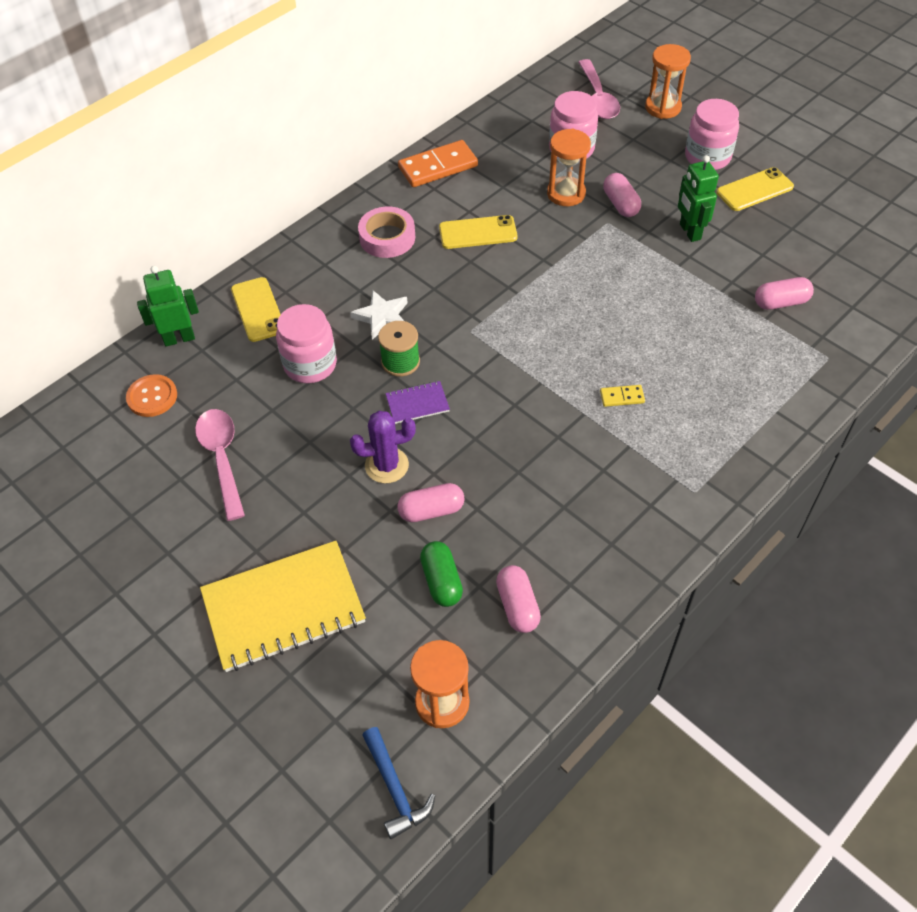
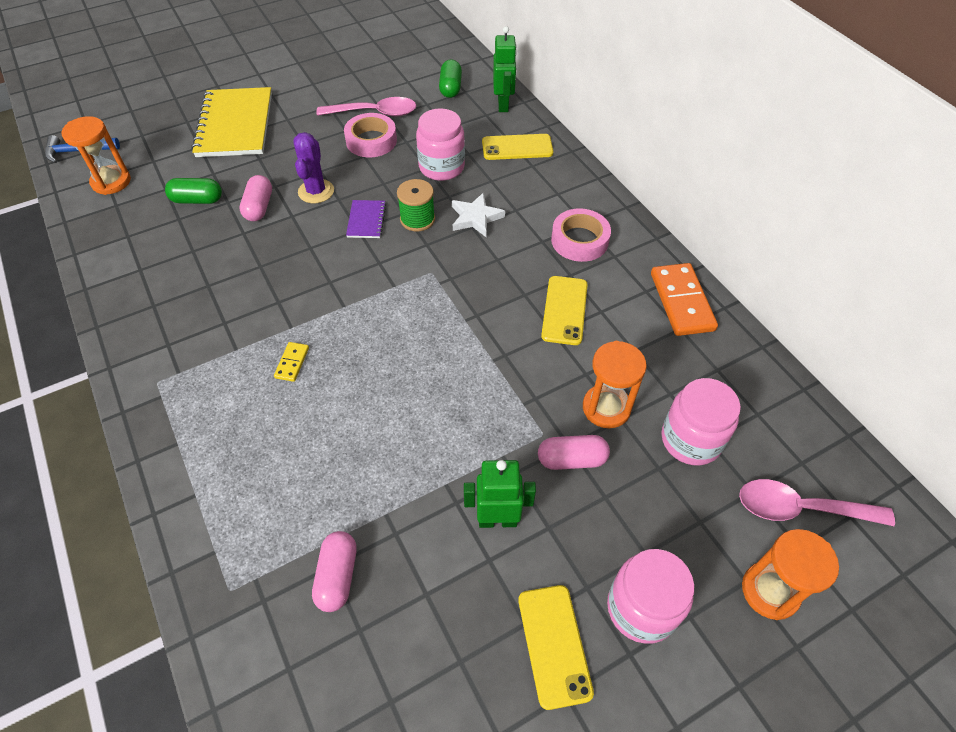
camera: 105 degrees right, 0 degrees up
orange button [126,374,177,417] -> green capsule [439,59,462,98]
pink capsule [496,565,541,633] -> none
none -> pink tape [344,113,397,157]

